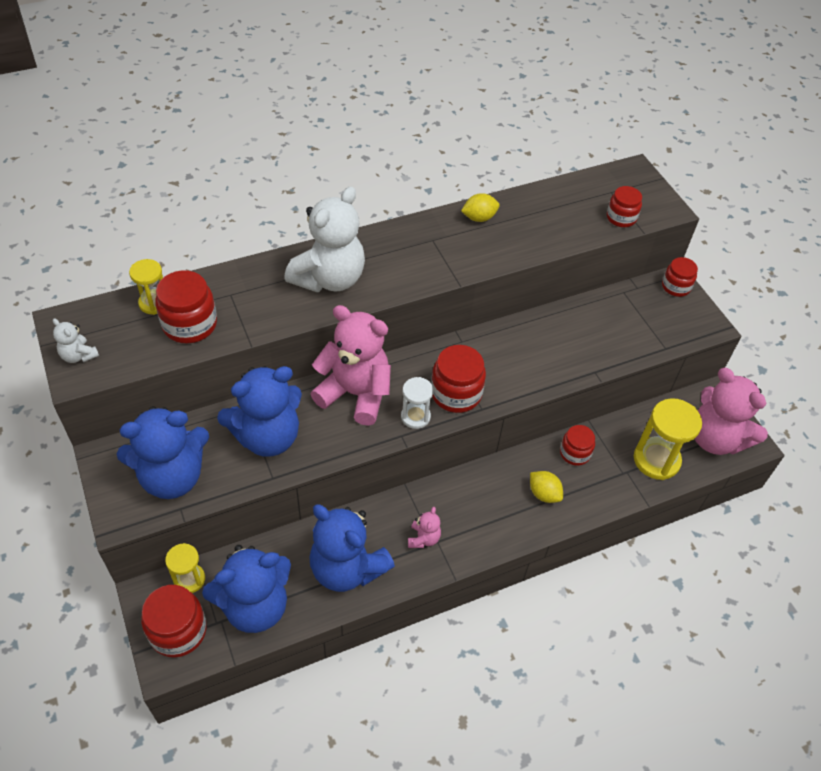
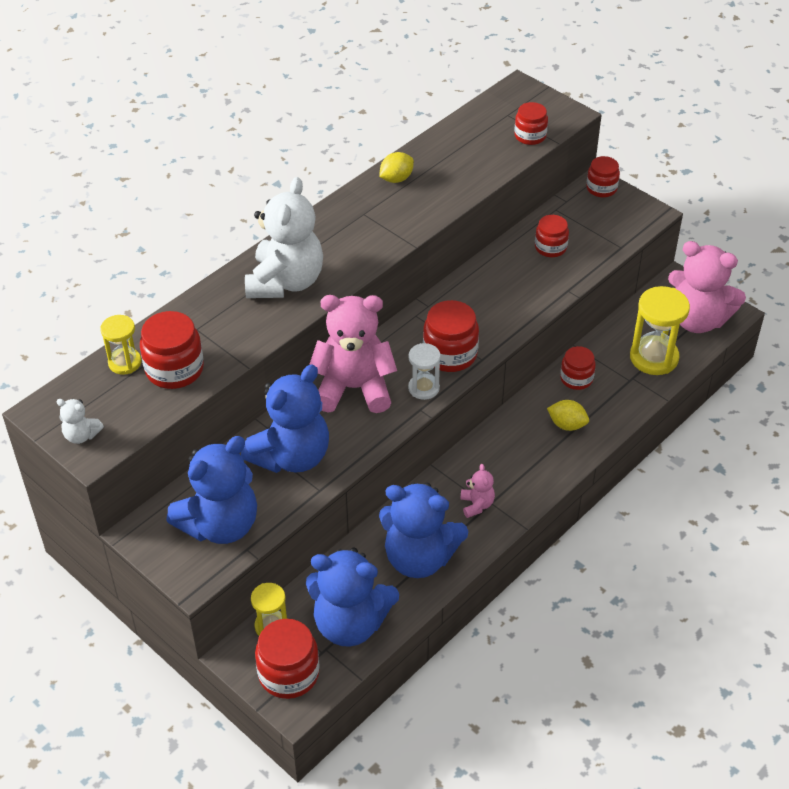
camera: 20 degrees left, 5 degrees down
blue teddy bear [202,545,291,633] -> blue teddy bear turned 60 degrees clockwise [306,547,399,647]
none -> red jar [535,215,569,257]

